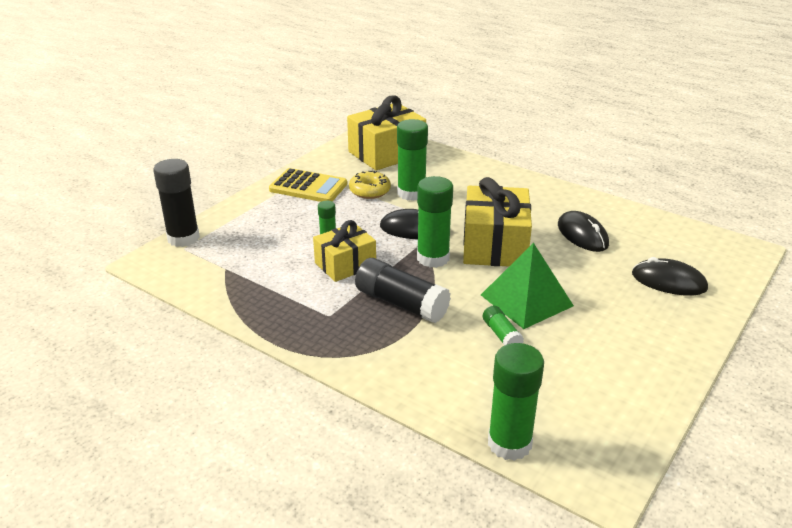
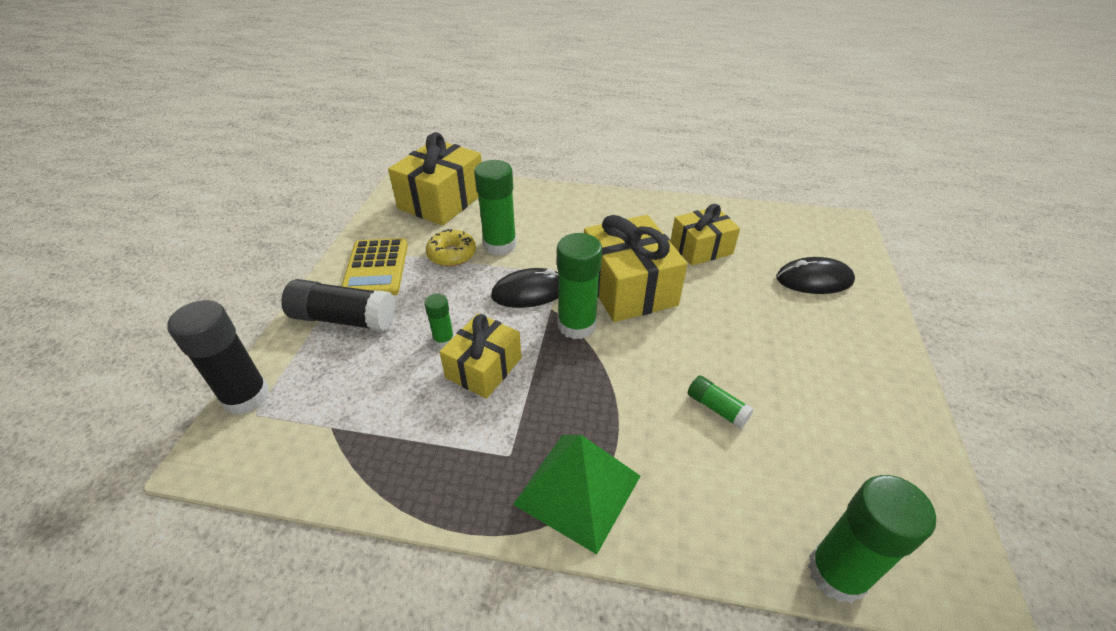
camera: 25 degrees left, 10 degrees up
yellow calculator [269,168,347,202] -> yellow calculator turned 90 degrees clockwise [342,238,408,295]
black glue stick [355,258,451,323] -> black glue stick moved to [281,279,396,331]
green pyramid [481,243,574,329] -> green pyramid moved to [513,435,640,555]
black mouse [558,211,609,252] -> yellow gift [670,204,740,266]

